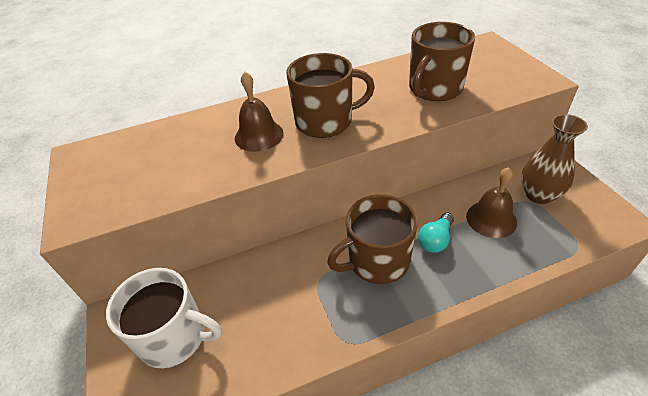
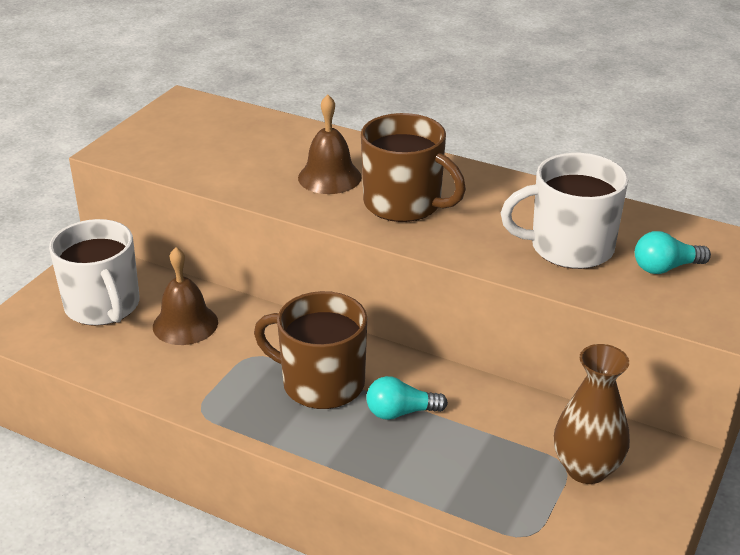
camera: 45 degrees right, 10 degrees down
brown mug [409,22,475,101] -> white mug [501,153,628,269]
brown bell [466,167,517,238] -> brown bell moved to [153,247,218,345]
none -> turquoise light bulb [635,231,711,274]

